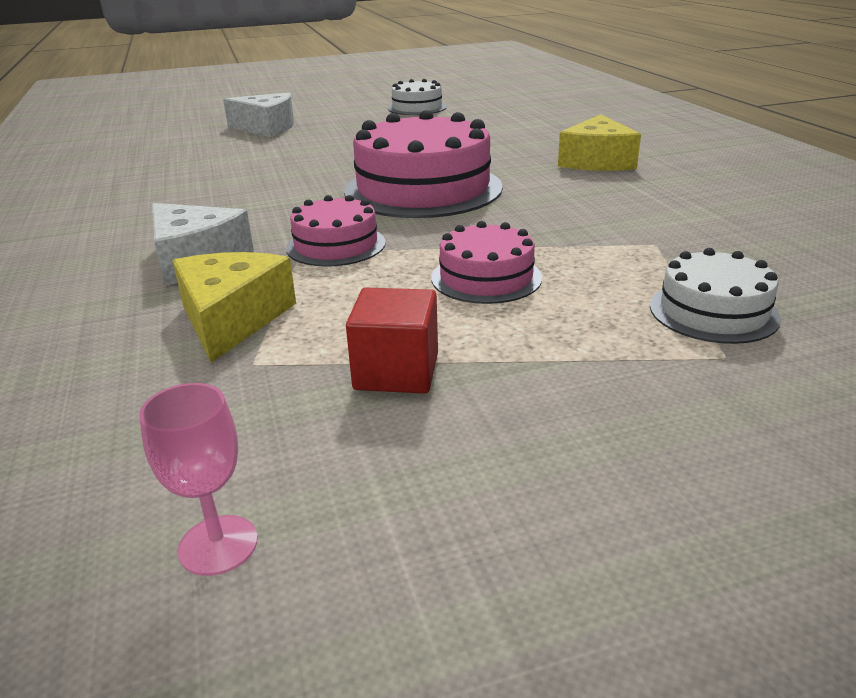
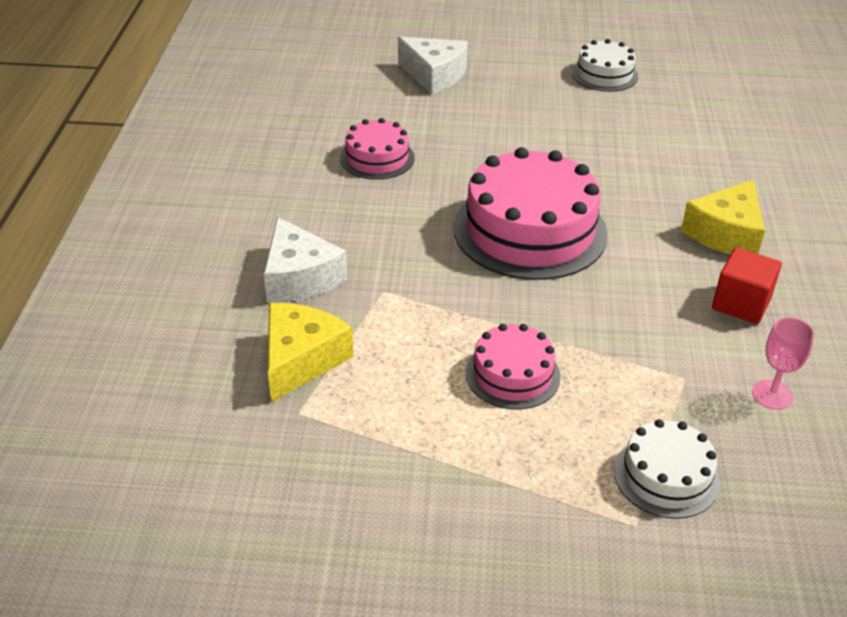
camera: 20 degrees right, 10 degrees up
pink goblet [139,383,258,576] -> pink goblet moved to [752,317,814,410]
pink cake [286,195,386,267] -> pink cake moved to [340,118,415,180]
red cube [346,288,438,394] -> red cube moved to [712,247,782,324]

